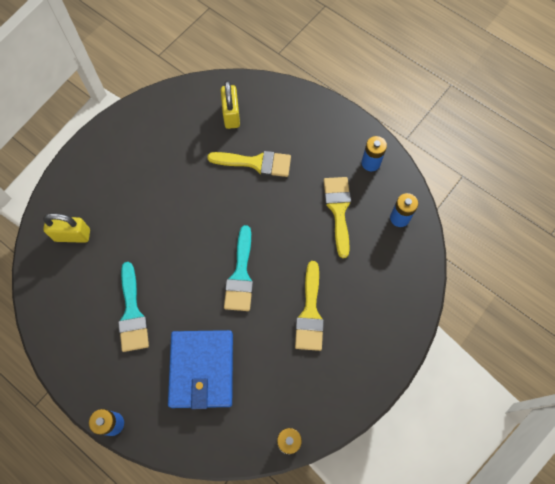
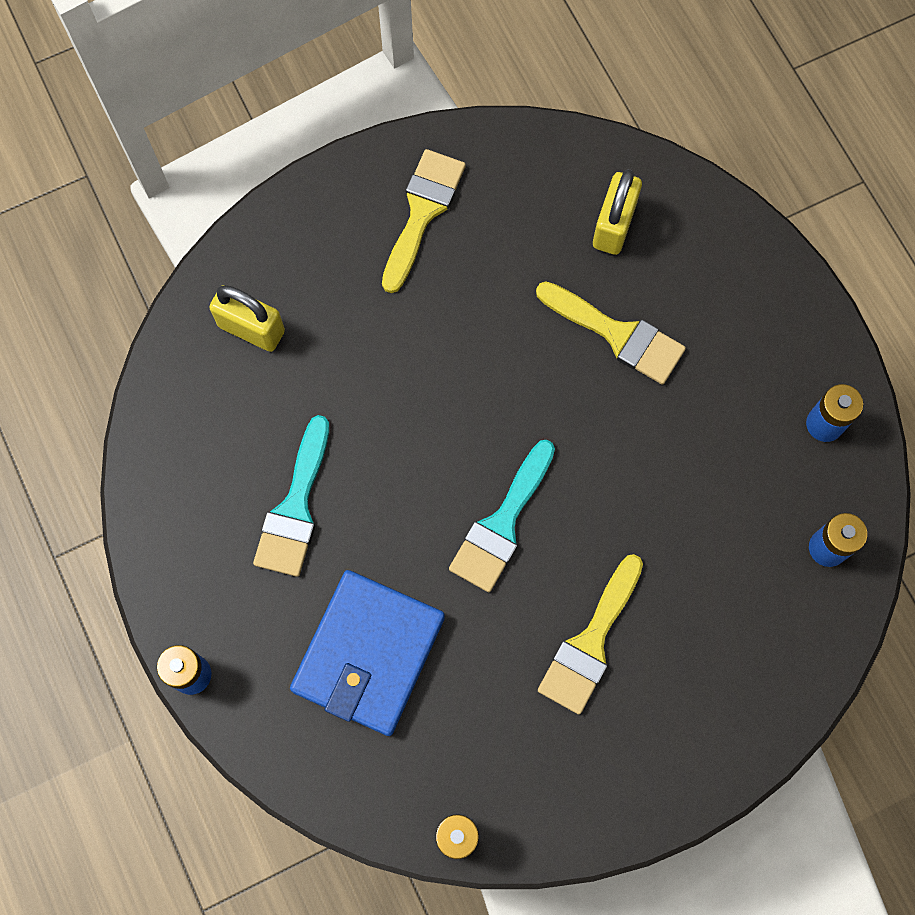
camera: 25 degrees right, 5 degrees up
yellow brush [324,177,351,258] -> yellow brush moved to [382,149,466,293]

